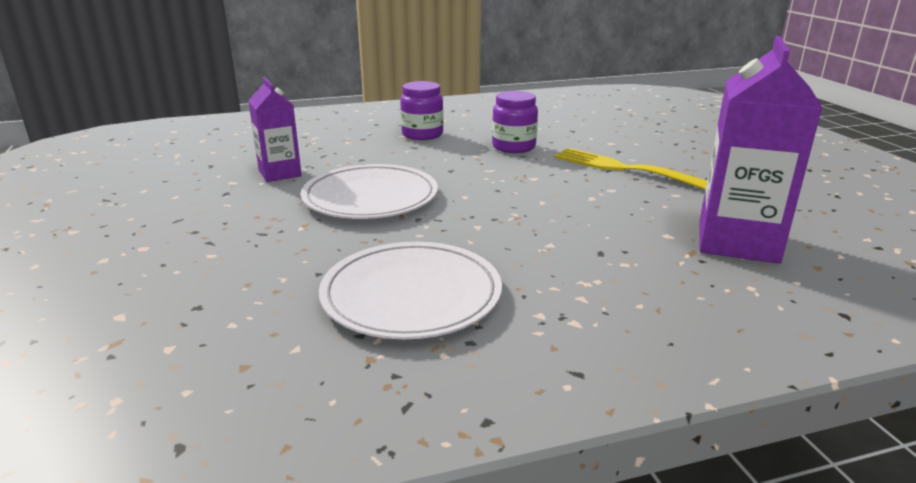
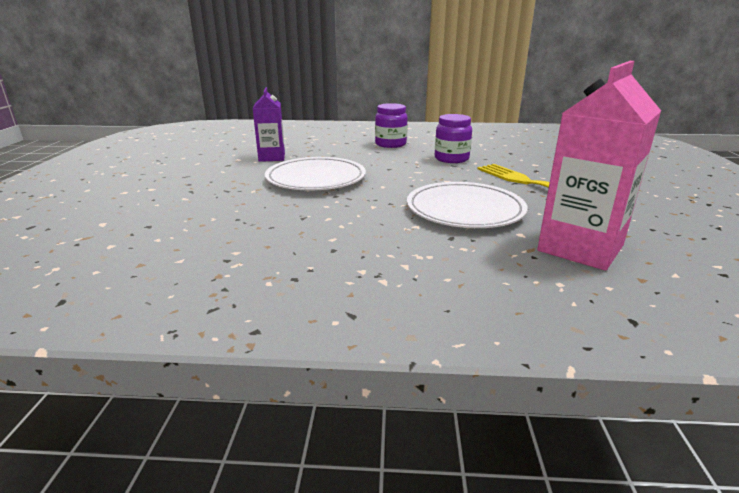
camera: 20 degrees right, 0 degrees up
white plate [319,242,502,339] -> white plate moved to [407,182,528,228]
purple carton [699,36,823,264] -> pink carton [537,61,661,271]

